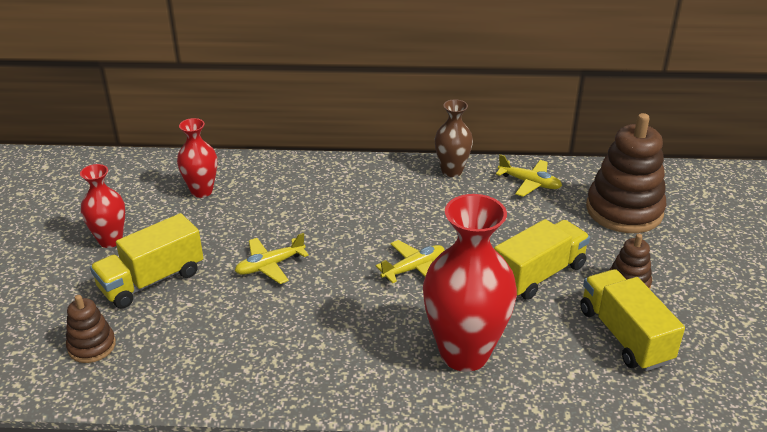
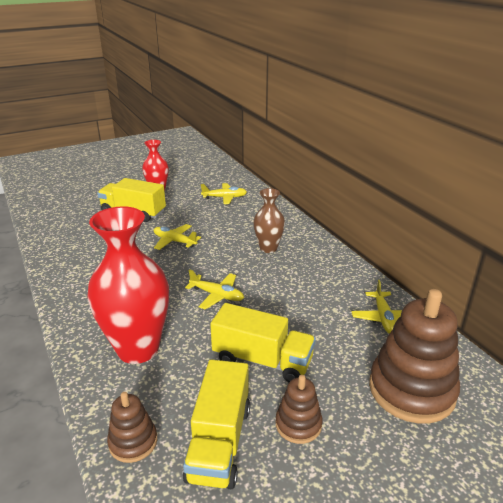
camera: 60 degrees right, 5 degrees down
brown stacking toy [66,295,116,363] -> brown stacking toy moved to [107,392,157,463]
red vase [177,118,217,198] -> yellow plane [201,183,247,204]
brown vase [435,99,473,177] -> brown vase moved to [253,188,285,253]
yellow truck [580,269,685,371] -> yellow truck turned 150 degrees clockwise [183,359,250,489]

